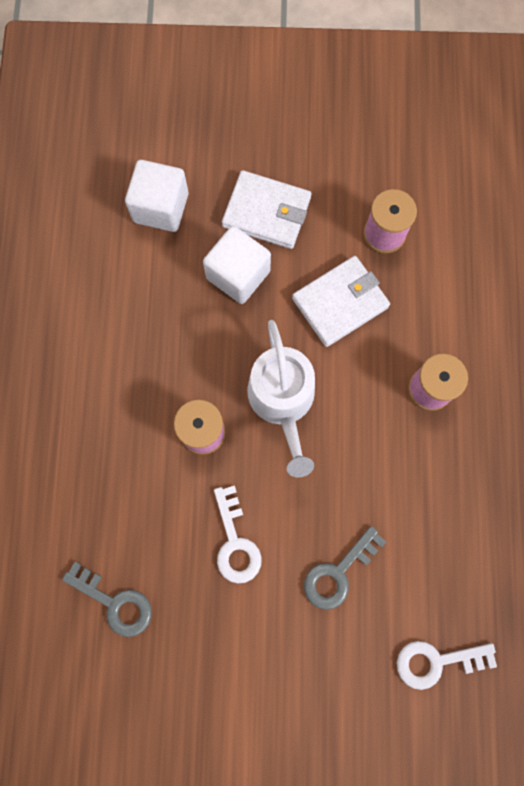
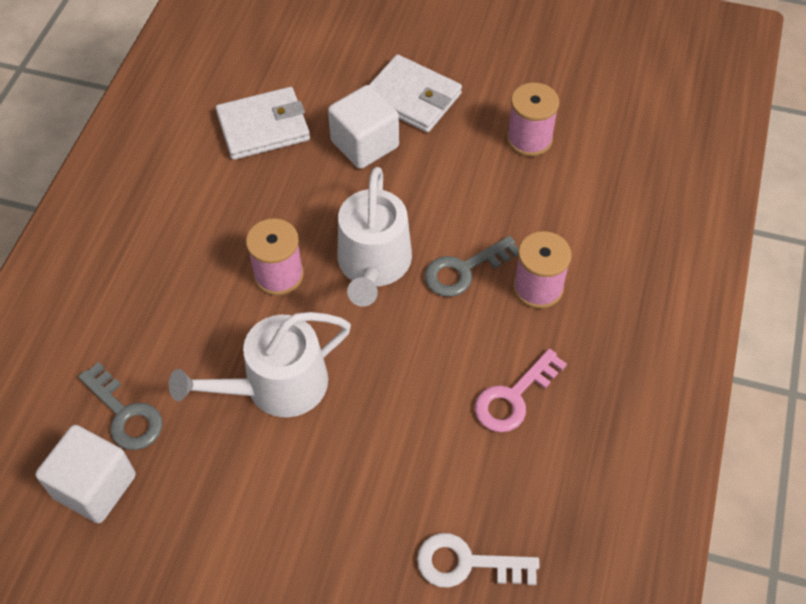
camera: 15 degrees right, 20 degrees down
white cube [125,160,188,232] -> white cube moved to [35,425,136,523]
white key [214,486,262,584] -> white watering can [169,312,351,418]
white wallet [292,256,390,347] -> white wallet moved to [216,87,310,160]
grey key [304,526,386,610] -> grey key moved to [424,236,519,297]
none -> pink key [475,349,567,432]

